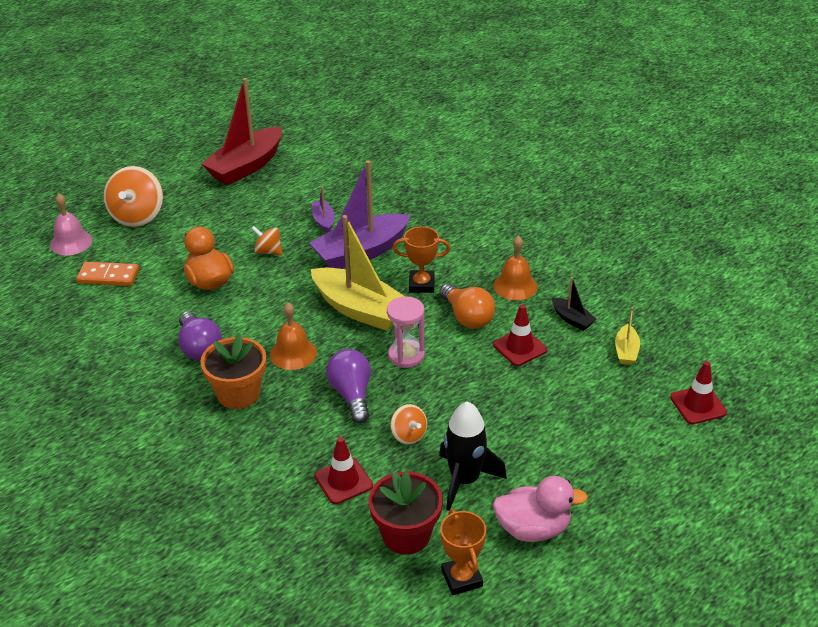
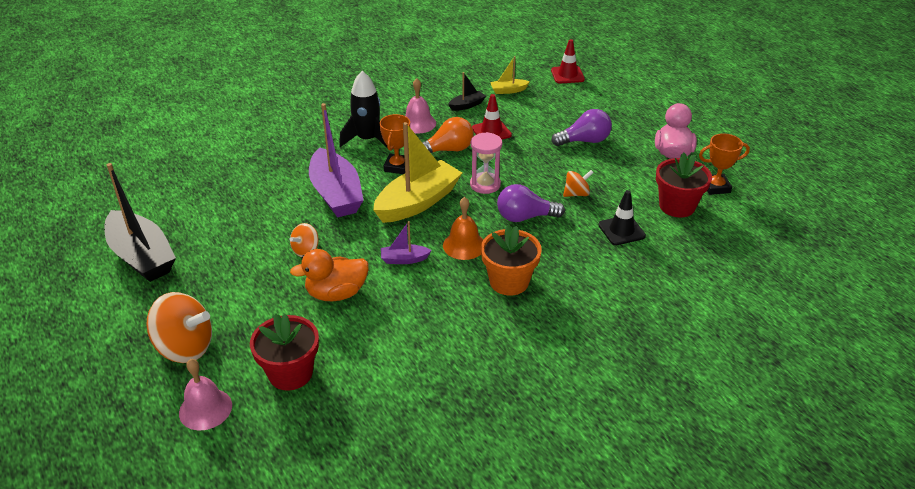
camera: 80 degrees left, 0 degrees up
orange domino [76,262,139,286] -> red flower pot [250,314,319,391]
purple light bulb [178,311,222,360] -> purple light bulb moved to [551,109,612,146]
red boat [201,78,282,185] -> black boat [104,163,176,282]
purple boat [312,186,335,233] -> purple boat moved to [381,221,432,264]
red traffic cone [314,437,373,504] -> black traffic cone [598,190,646,245]
black rocket [439,401,507,510] -> black rocket moved to [339,71,388,149]
orange bell [493,236,538,300] -> pink bell [405,78,436,133]
yellow boat [615,307,640,365] -> yellow boat turned 150 degrees clockwise [490,56,530,94]

